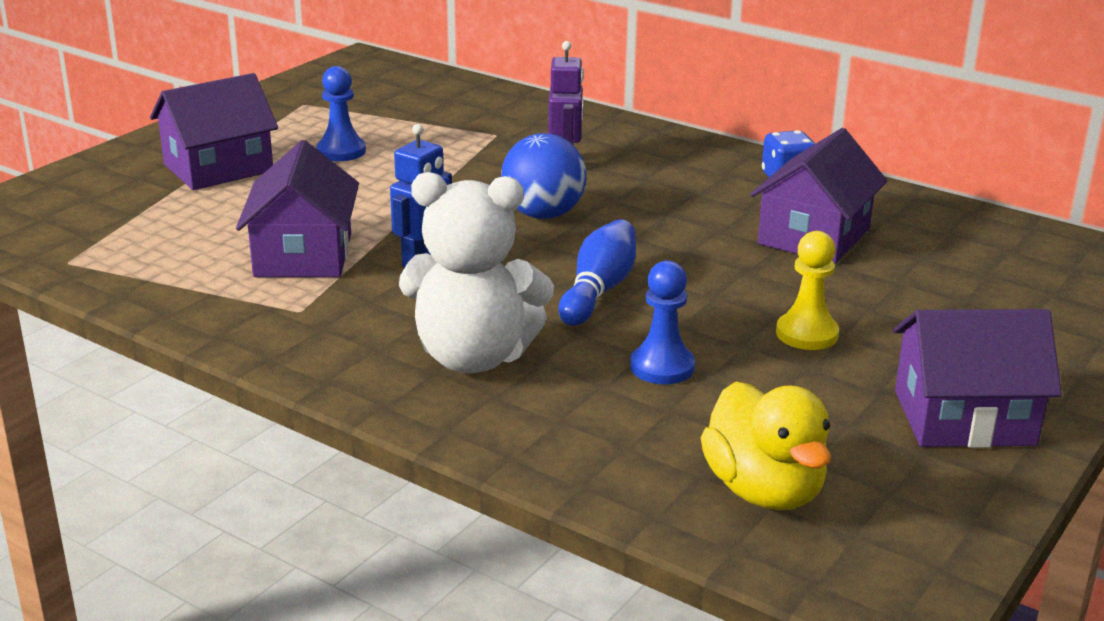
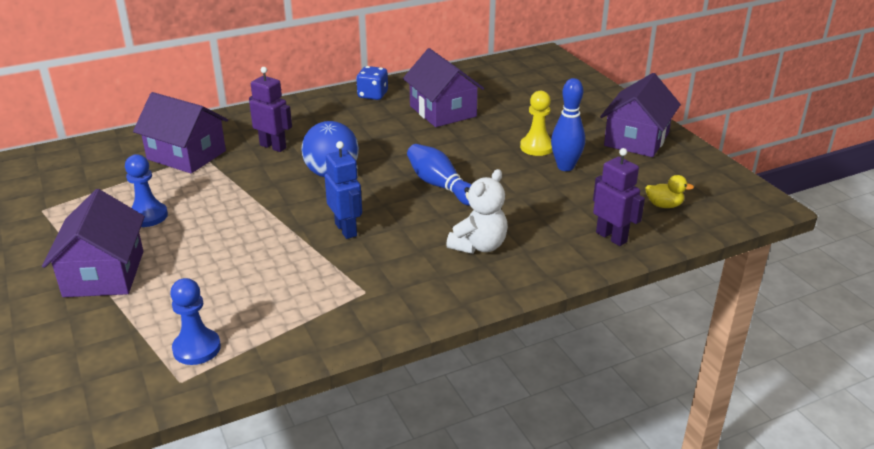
camera: 60 degrees left, 5 degrees up
purple house [236,140,359,277] -> purple house moved to [133,92,228,173]
white teddy bear [399,172,554,373] -> white teddy bear [446,169,508,254], size x0.65
blue pawn [630,261,695,384] -> blue pawn moved to [170,278,221,365]
yellow duck [701,382,831,510] -> yellow duck [645,175,694,208], size x0.50
none -> blue bowling pin [551,78,585,171]
none -> purple robot [593,148,645,246]

